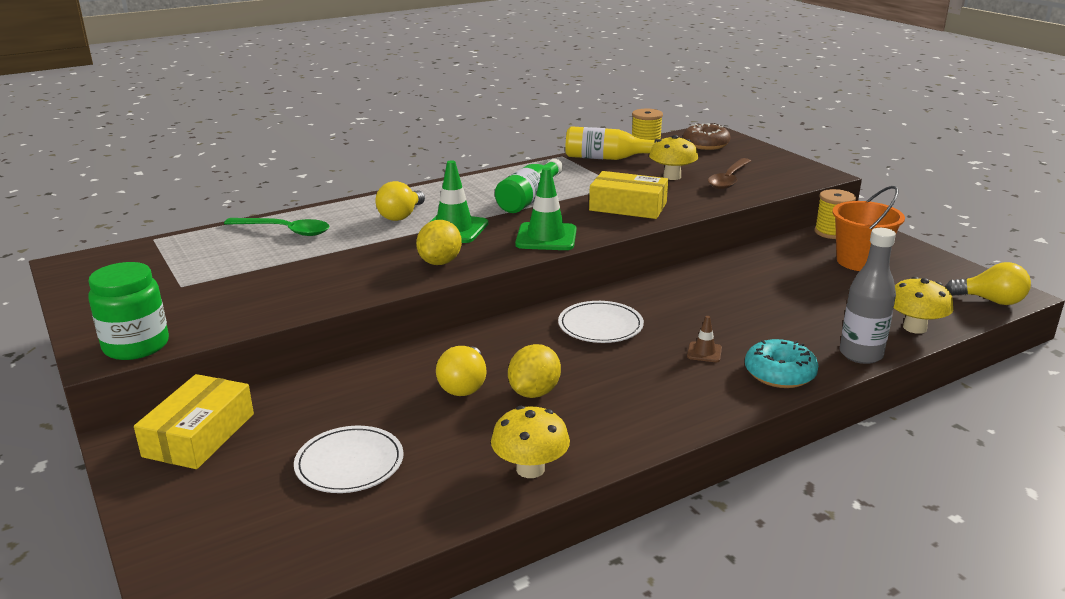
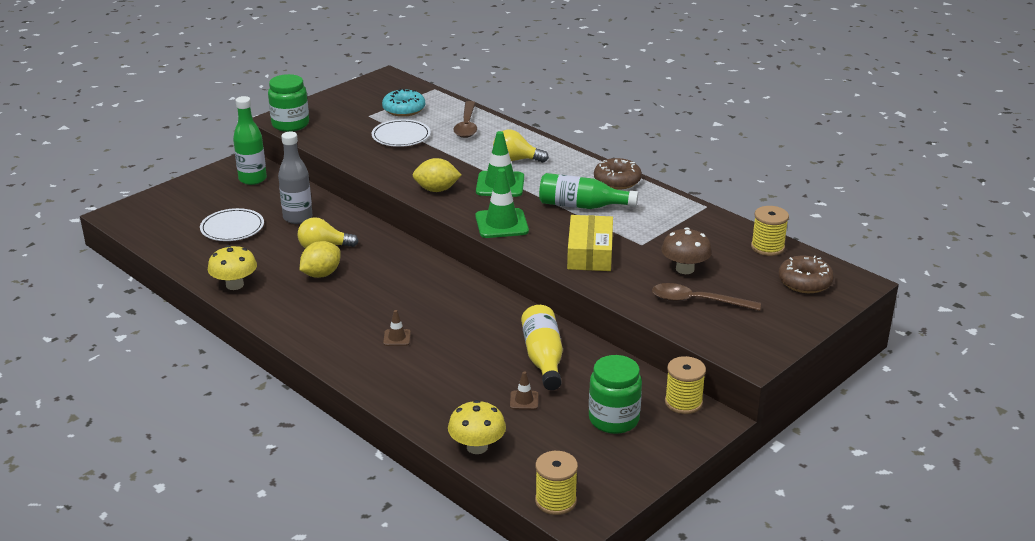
camera: 75 degrees right, 5 degrees up
yellow box [134,374,254,469] -> green bottle [233,96,267,185]
green spoon [224,218,330,236] -> brown spoon [454,101,477,138]
yellow lemon [508,344,561,398] -> yellow lemon turned 60 degrees counterclockwise [300,241,341,278]
white plate [558,301,644,343] -> white plate moved to [372,119,431,147]
yellow bottle [565,126,658,160] -> yellow bottle moved to [521,305,563,390]
yellow mushroom [649,135,698,180] -> brown mushroom [661,228,712,274]
turquoise donut [745,339,818,388] -> turquoise donut moved to [382,89,425,117]
orange bucket [832,186,905,271] -> green jar [589,355,642,434]
grey bottle [840,228,896,364] -> grey bottle moved to [278,132,313,224]
yellow light bulb [946,262,1031,305] -> yellow spool [535,451,578,515]
none -> brown traffic cone [510,371,538,410]
none -> brown donut [594,158,642,190]

